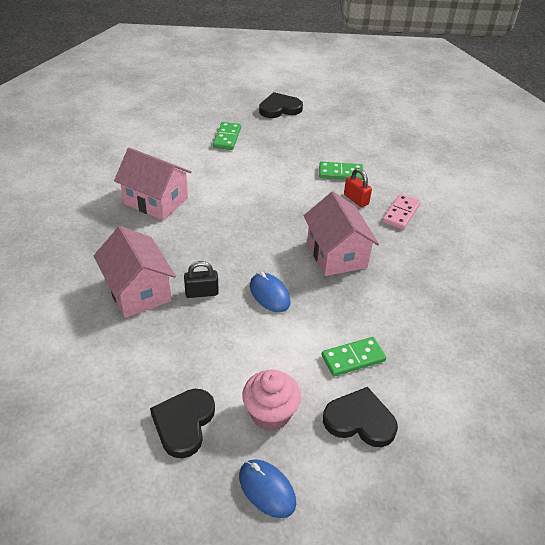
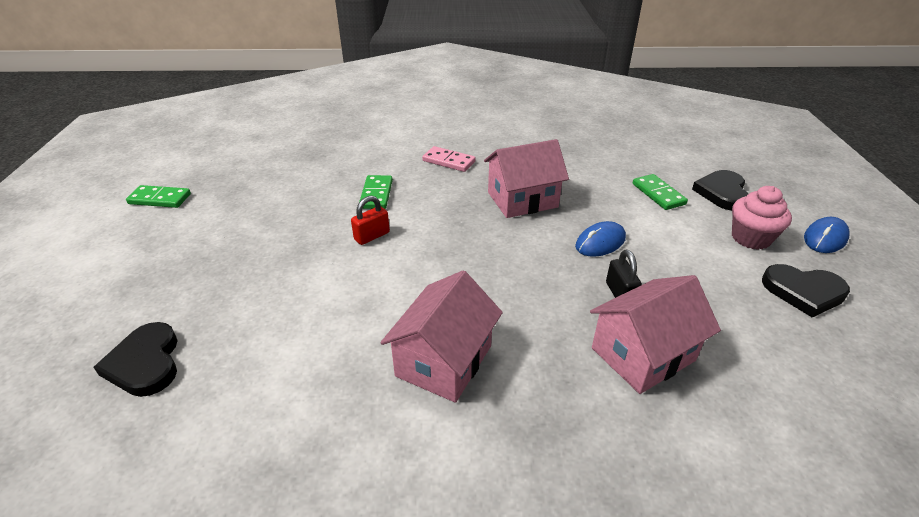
camera: 90 degrees left, 5 degrees down
green domino [213,122,241,150] -> green domino moved to [126,185,191,208]
black heart [259,92,303,118] -> black heart moved to [94,322,178,397]
red padlock [344,168,372,207] -> red padlock moved to [351,196,390,245]

